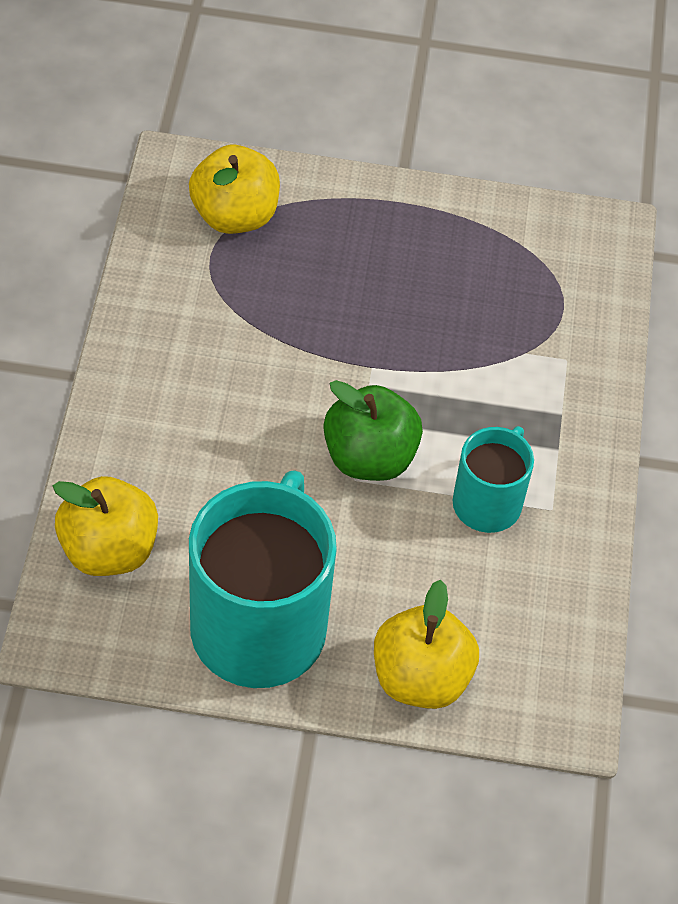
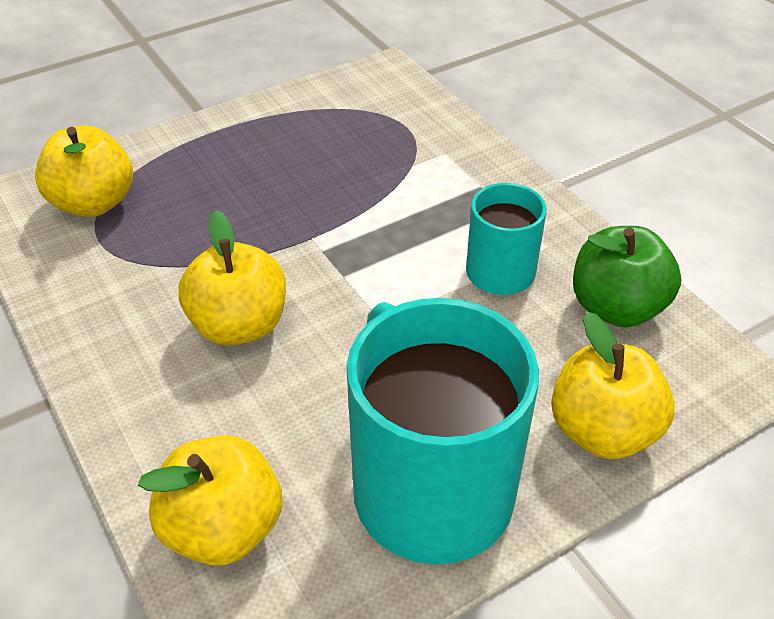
camera: 35 degrees left, 10 degrees down
green apple [324,380,423,481] -> green apple moved to [573,226,681,328]
none -> yellow apple [179,210,286,345]

